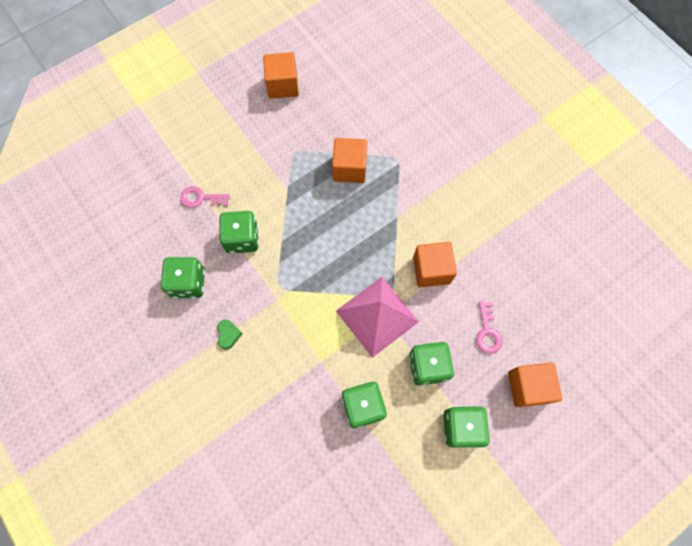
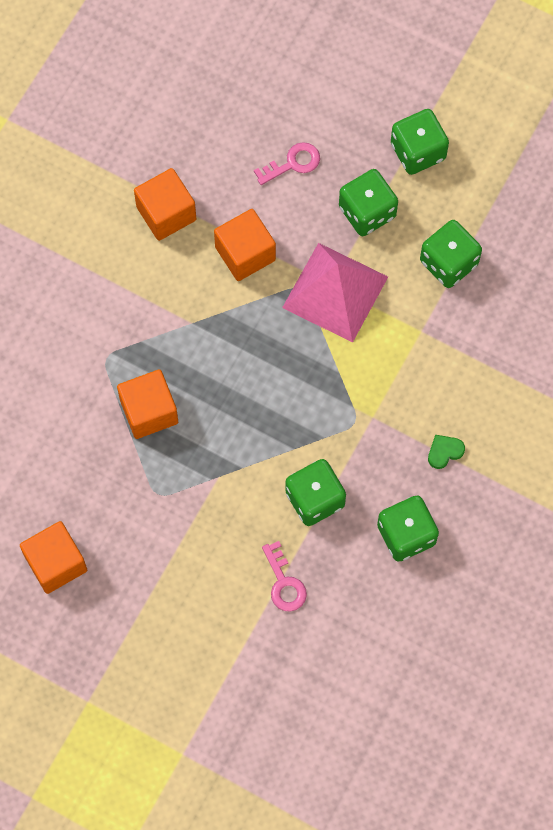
camera: 115 degrees left, 0 degrees up
orange cube [508,363,562,407] -> orange cube moved to [134,168,196,241]

